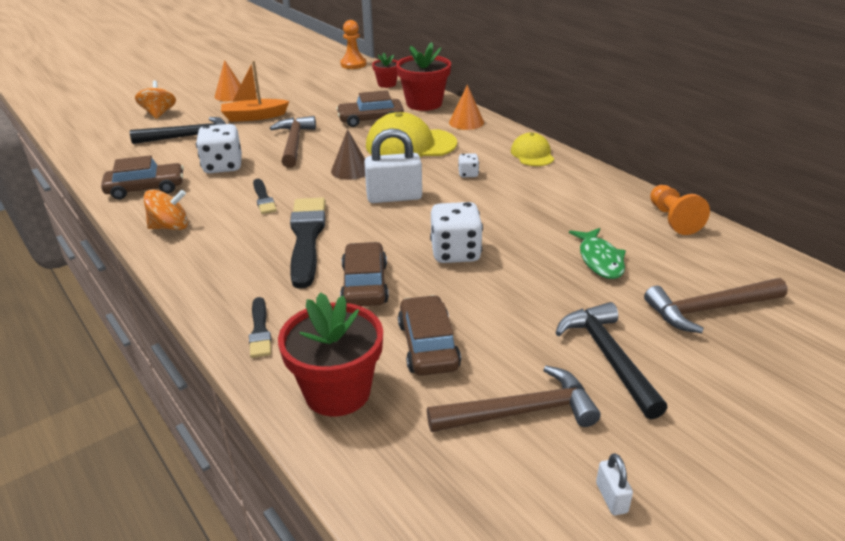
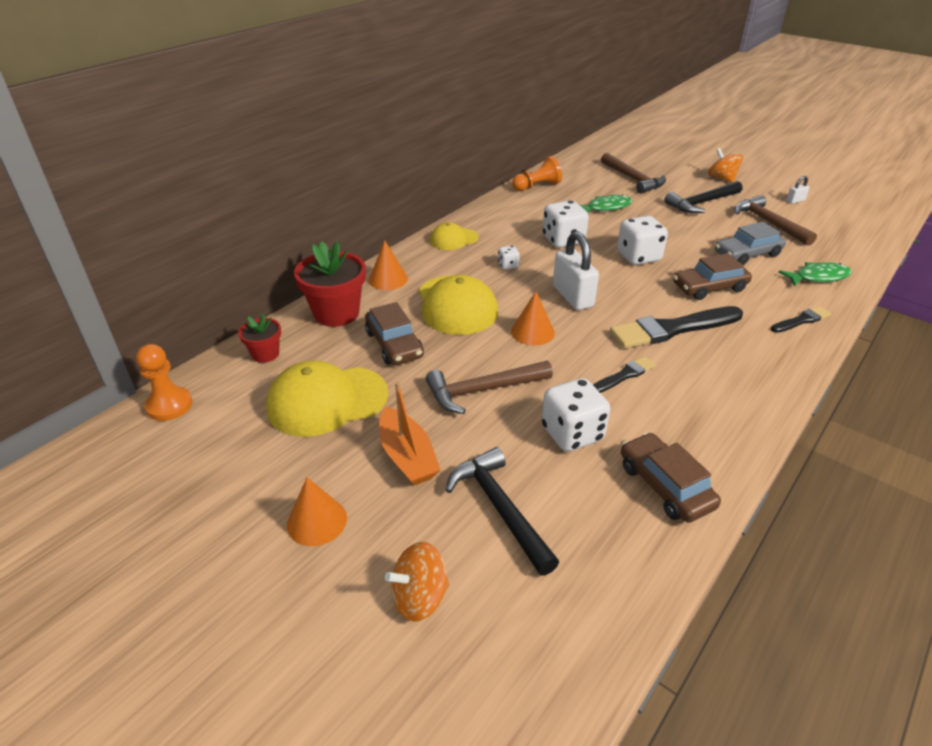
camera: 105 degrees left, 5 degrees up
orange spinning top [143,189,188,230] -> orange spinning top moved to [708,148,743,183]
red flower pot [278,292,383,416] -> green fish [778,262,852,286]
brown cone [331,129,365,180] -> orange cone [511,292,555,345]
brown car [398,295,461,376] -> grey car [715,222,786,265]
none -> yellow cap [266,361,388,437]
none -> white dice [543,200,589,248]

